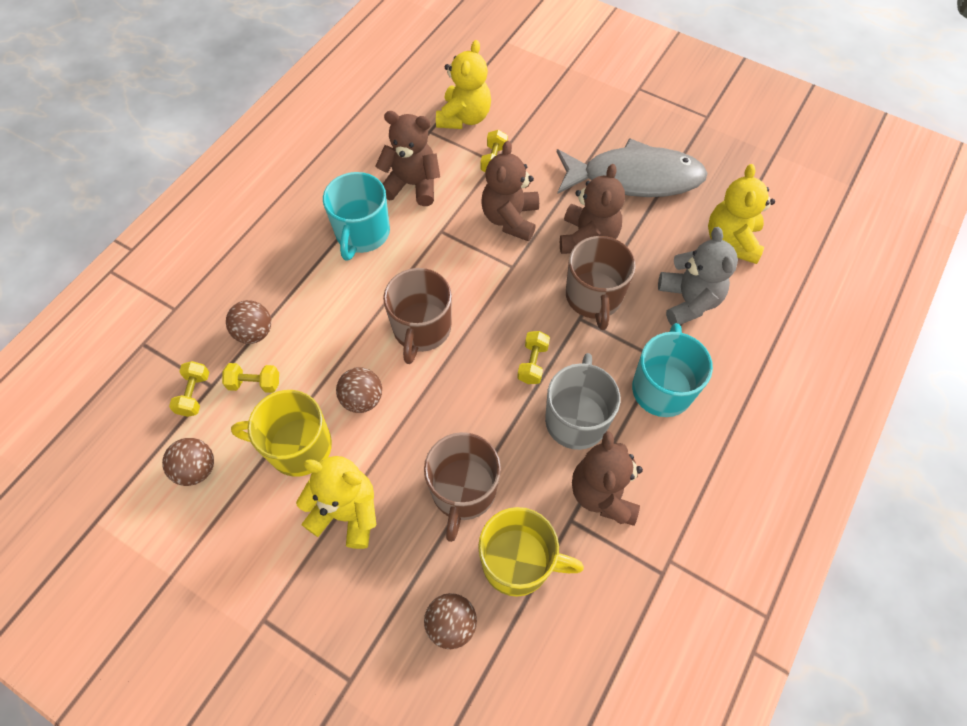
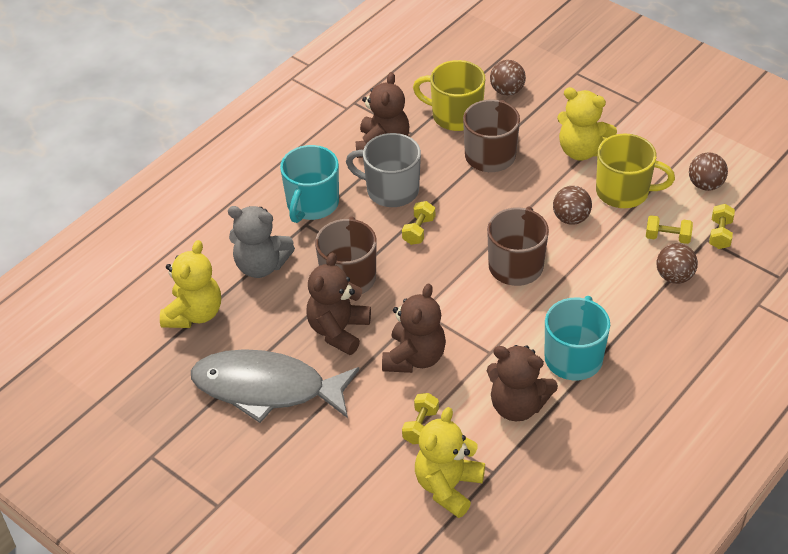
camera: 170 degrees left, 15 degrees down
grey mug [545,353,620,450] -> grey mug turned 90 degrees clockwise [346,133,421,207]
grey teddy bear [658,227,738,325] -> grey teddy bear turned 75 degrees counterclockwise [228,206,295,278]

